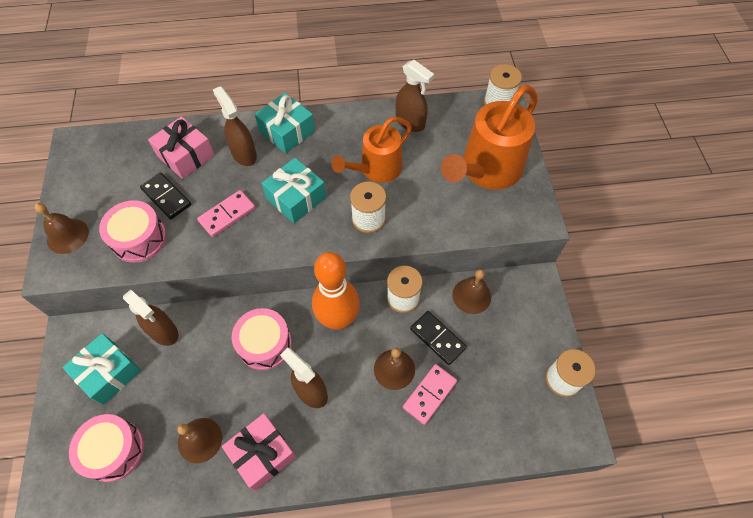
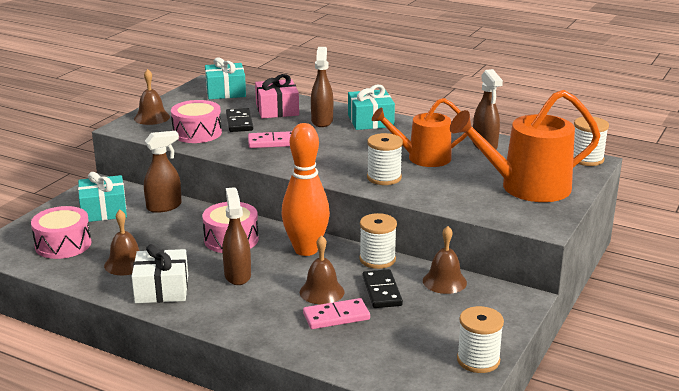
camera: 35 degrees right, 35 degrees down
brown spray bottle [123,290,178,346] -> brown spray bottle turned 105 degrees counterclockwise [144,131,182,213]
pink gift [222,413,296,491] -> white gift [131,244,188,303]
turquoise gift [262,158,326,223] -> turquoise gift moved to [205,57,246,99]

